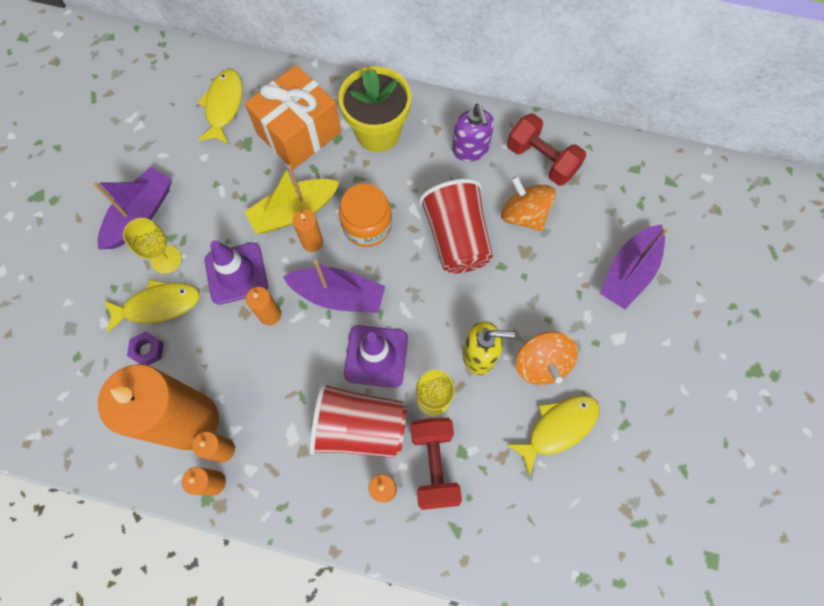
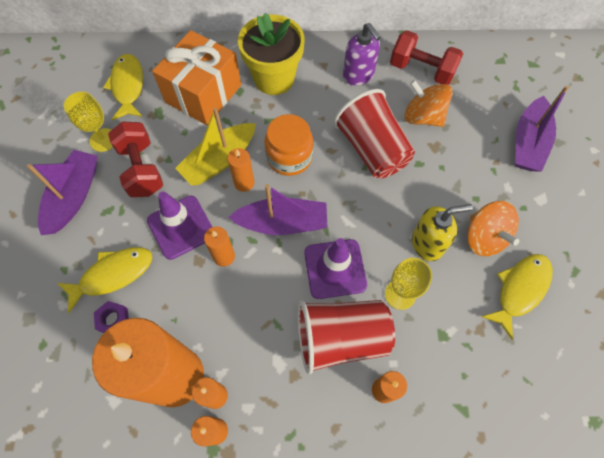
camera: 15 degrees left, 5 degrees down
yellow goblet [123,218,182,274] -> yellow goblet moved to [64,92,113,152]
red dumbbell [411,418,462,510] -> red dumbbell moved to [108,121,163,197]

